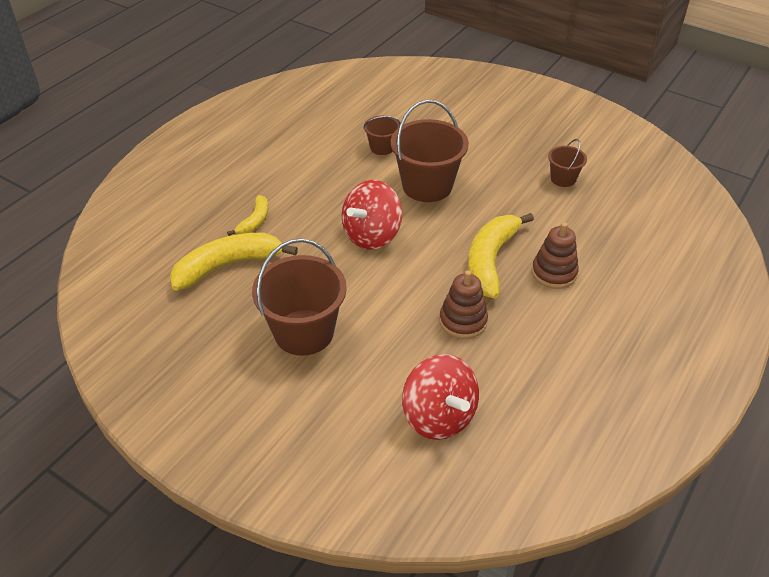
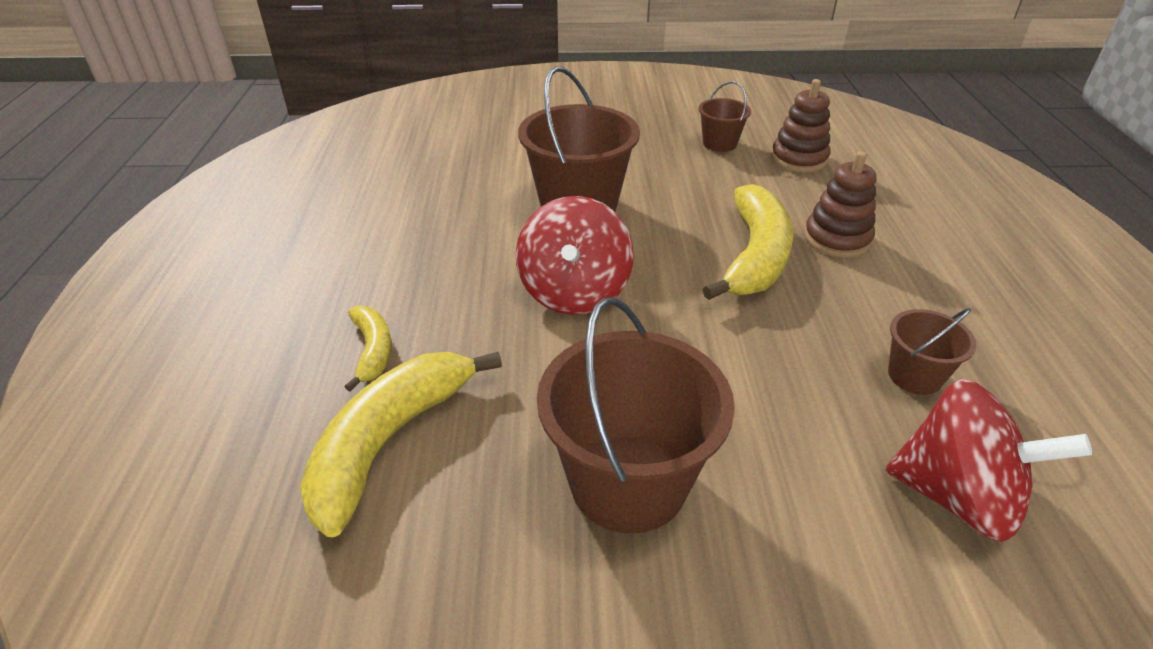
camera: 35 degrees left, 5 degrees down
brown bucket [363,116,401,155] -> brown bucket moved to [888,308,976,395]
brown stacking toy [439,270,488,339] -> brown stacking toy moved to [771,79,830,172]
yellow banana [468,213,534,299] -> yellow banana turned 150 degrees counterclockwise [703,184,794,300]

